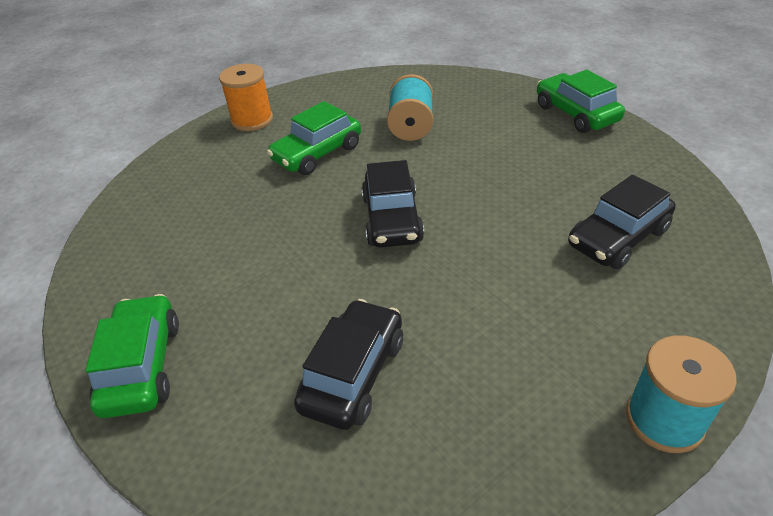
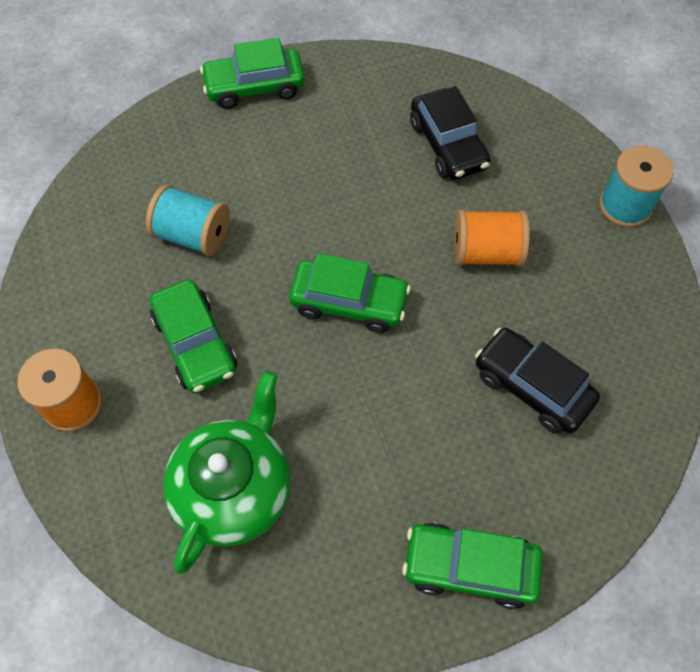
camera: 75 degrees left, 20 degrees up
black car [361,160,424,248] -> green car [289,253,411,333]
none -> green teapot [163,371,291,574]
none -> orange spool [454,210,530,266]

